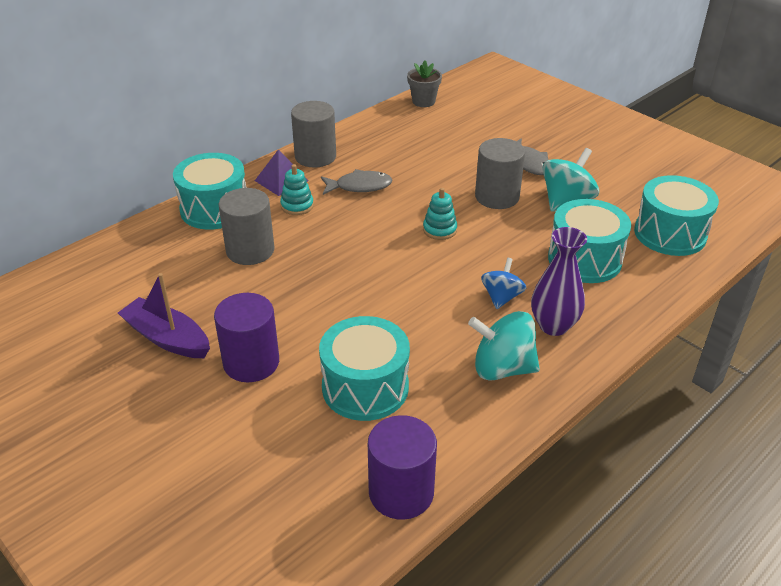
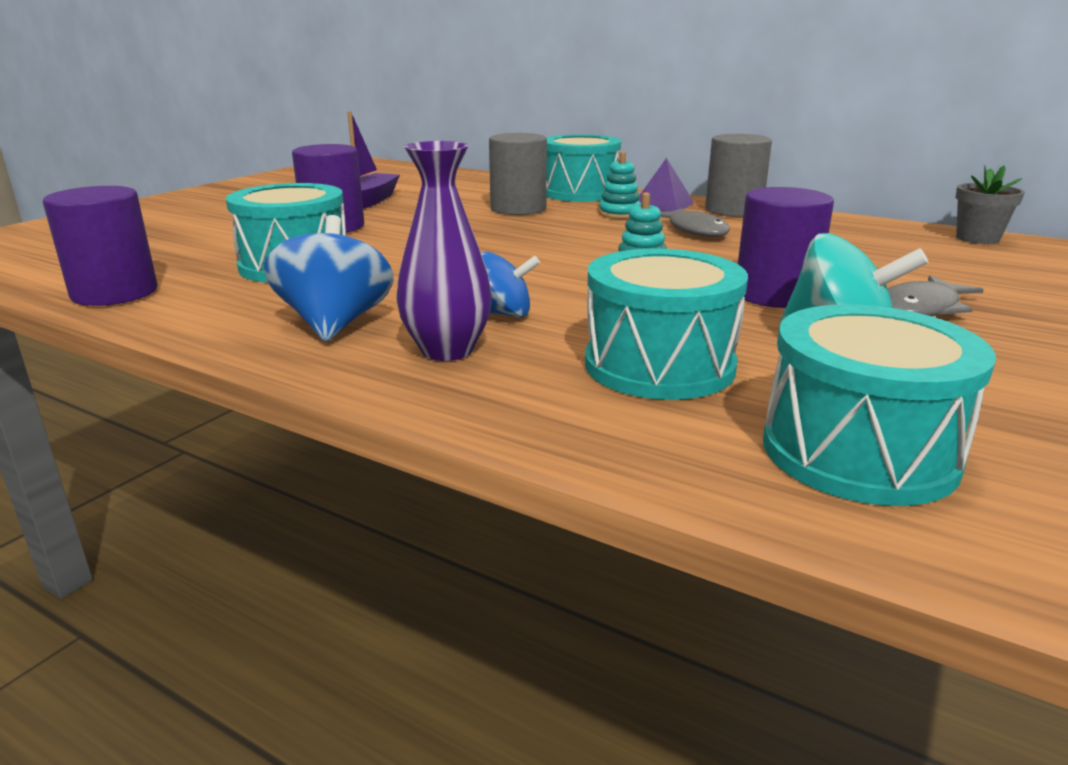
camera: 75 degrees right, 15 degrees down
turquoise spinning top [468,311,540,380] -> blue spinning top [264,215,394,342]
grey cylinder [475,138,525,209] -> purple cylinder [738,187,834,308]

